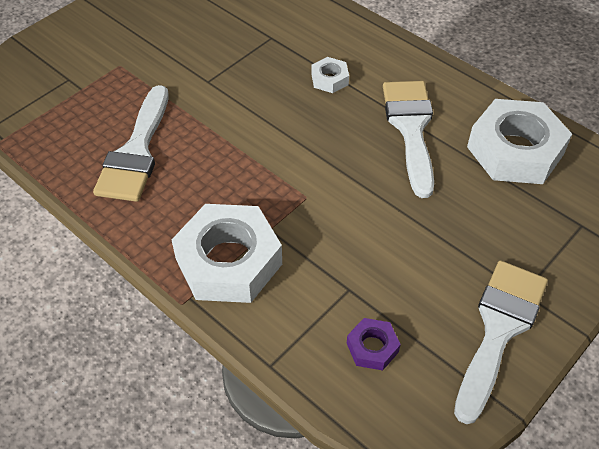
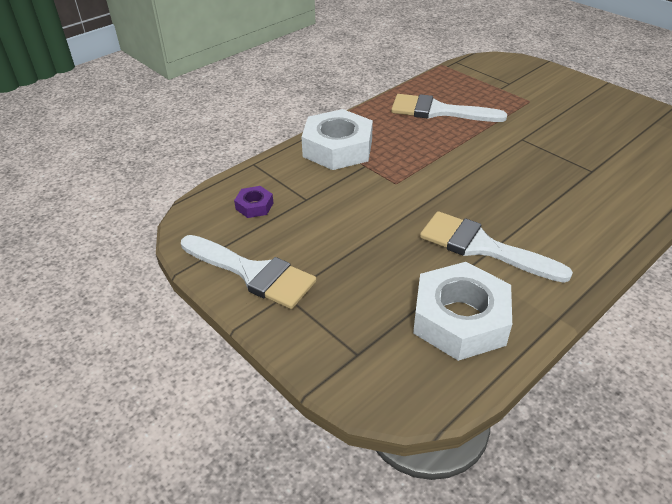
camera: 95 degrees right, 10 degrees down
white nut [311,57,349,93] -> none
white brush [383,81,434,198] -> white brush turned 150 degrees counterclockwise [420,211,573,283]

